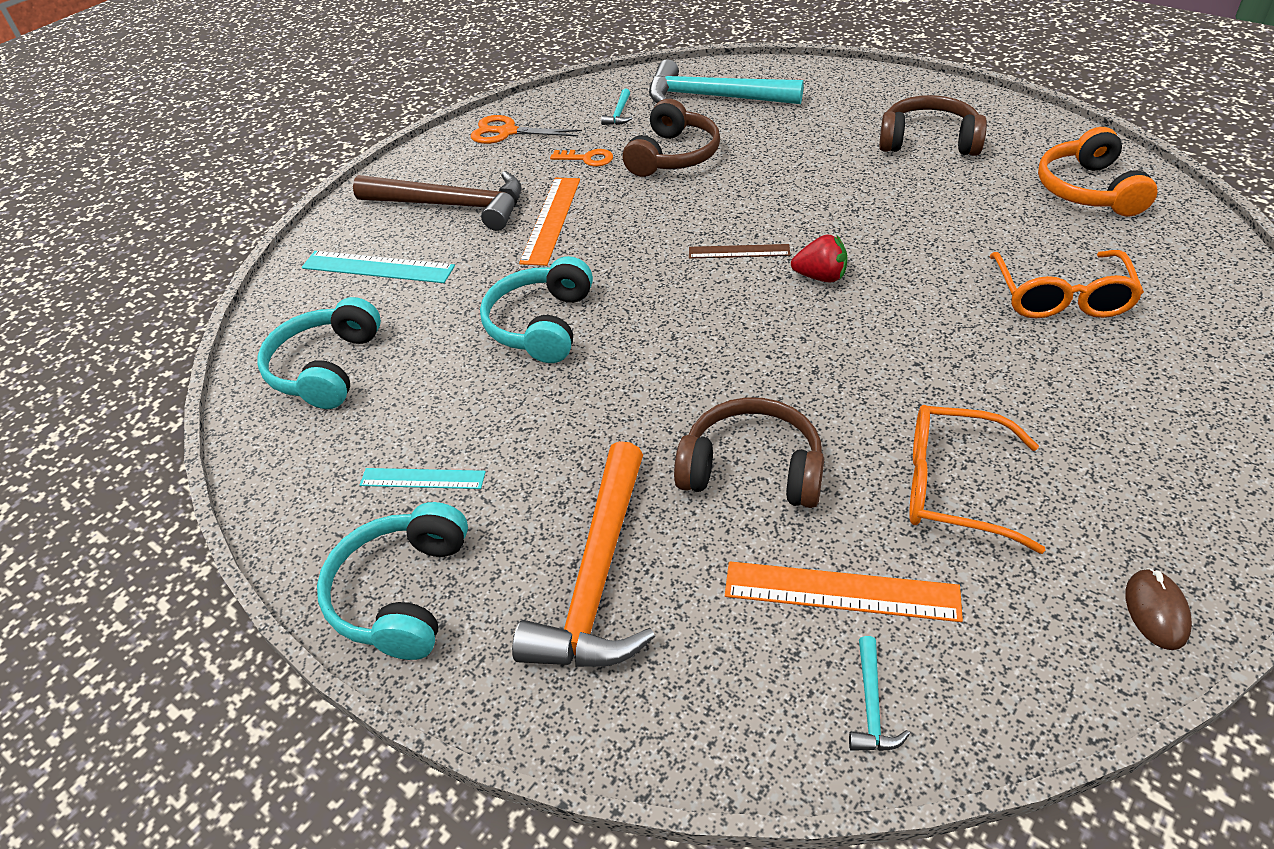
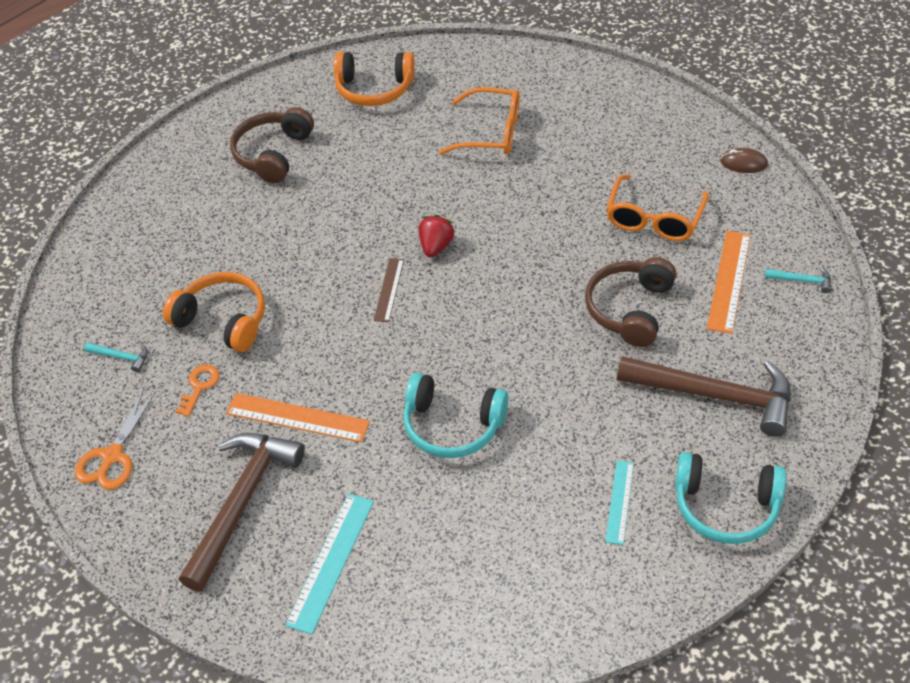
camera: 85 degrees left, 5 degrees up
turquoise headphones [257,297,381,409] -> none
orange hammer [512,441,655,667] -> brown hammer [617,356,791,437]
brown headphones [623,99,720,177] -> orange headphones [163,272,265,352]
turquoise hammer [649,59,804,104] -> none

